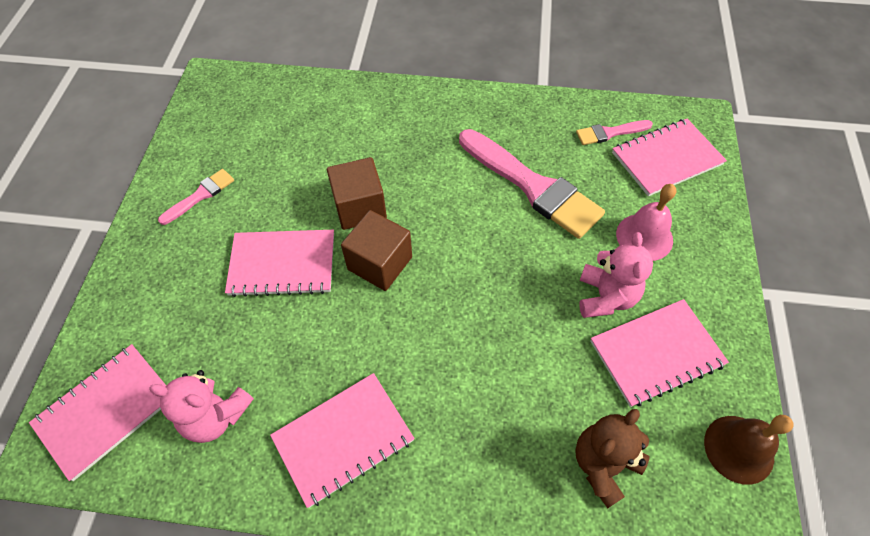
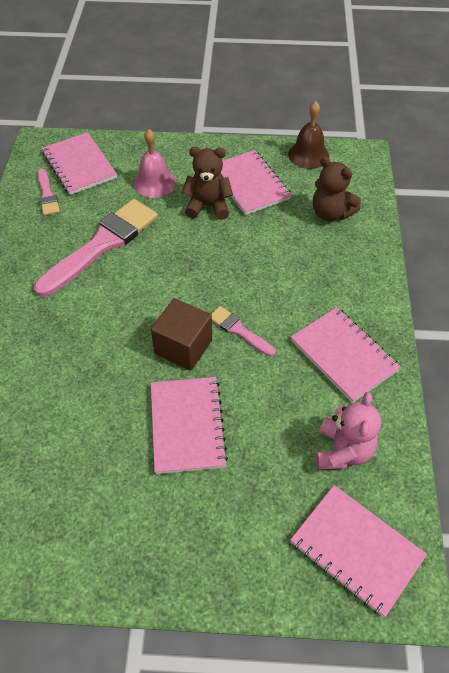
camera: 95 degrees left, 5 degrees down
pink brush [158,169,234,225] -> pink brush moved to [211,306,276,357]
brown cube [327,157,387,230] -> none
pink teddy bear [579,232,653,318] -> brown teddy bear [182,147,233,220]

